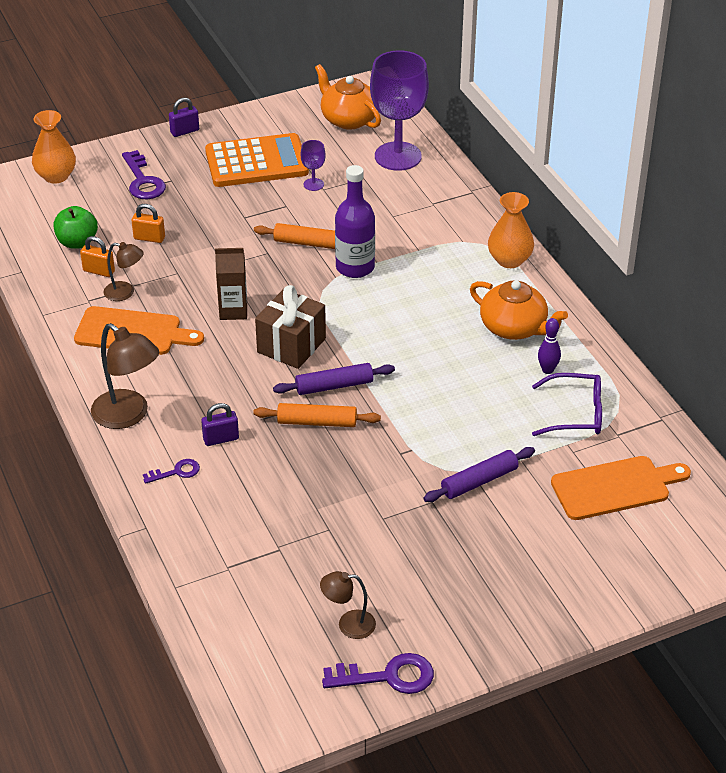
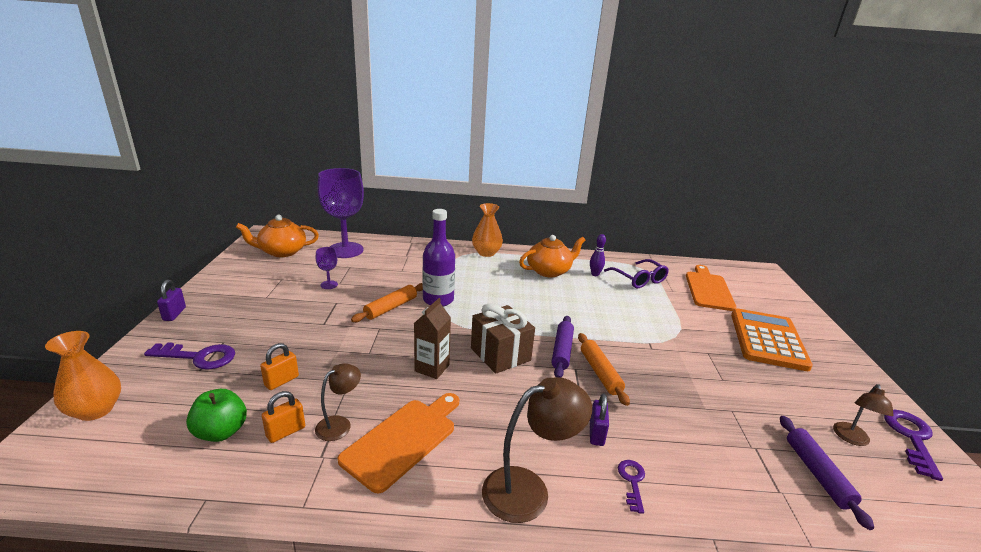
camera: 65 degrees left, 15 degrees down
orange calculator [205,133,309,187] -> orange calculator moved to [731,308,813,371]
orange rolling pin [253,403,381,427] -> orange rolling pin turned 45 degrees counterclockwise [578,333,630,406]
purple rolling pin [423,447,535,502] -> purple rolling pin moved to [780,416,874,530]
purple glasses [532,373,602,436] -> purple glasses turned 120 degrees clockwise [604,259,669,288]

